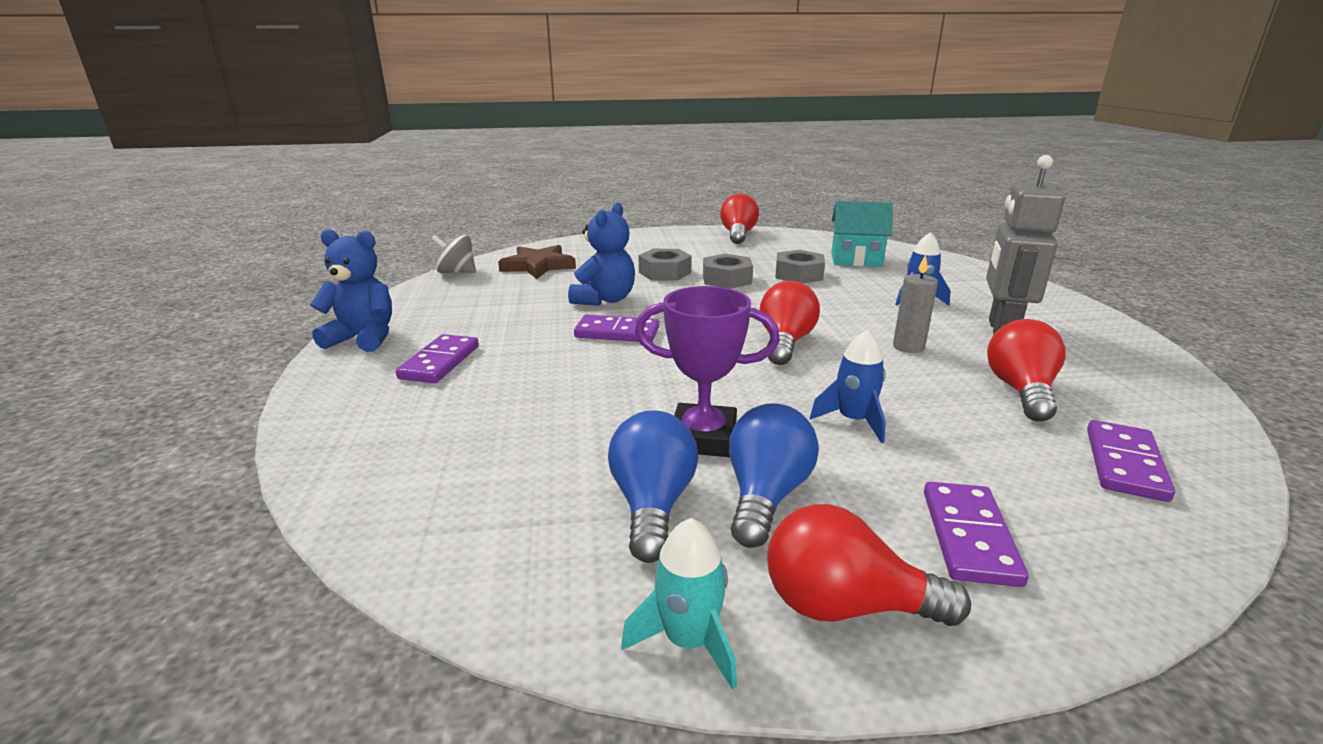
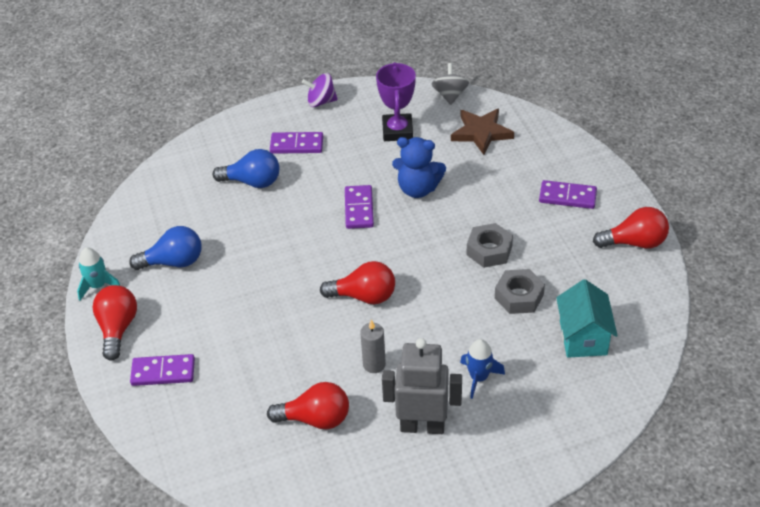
camera: 80 degrees right, 20 degrees up
blue teddy bear [310,229,392,352] -> purple spinning top [302,73,338,107]
purple trophy [635,286,780,457] -> purple trophy moved to [376,62,416,141]
grey nut [638,249,692,281] -> none
blue light bulb [729,403,819,548] -> blue light bulb moved to [213,149,279,188]
blue rocket [810,329,886,443] -> none
purple domino [1087,420,1175,502] -> purple domino moved to [539,180,597,209]

